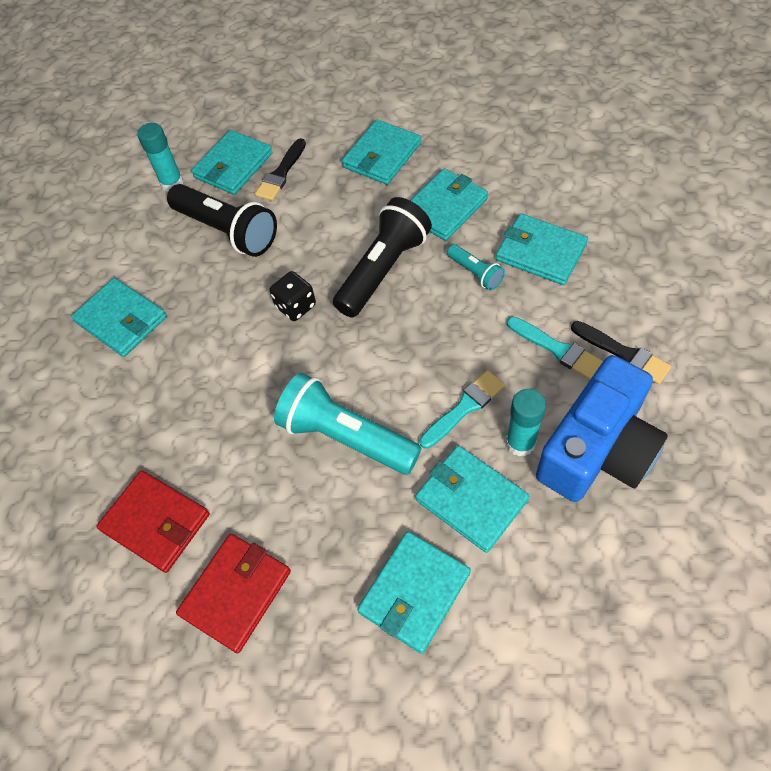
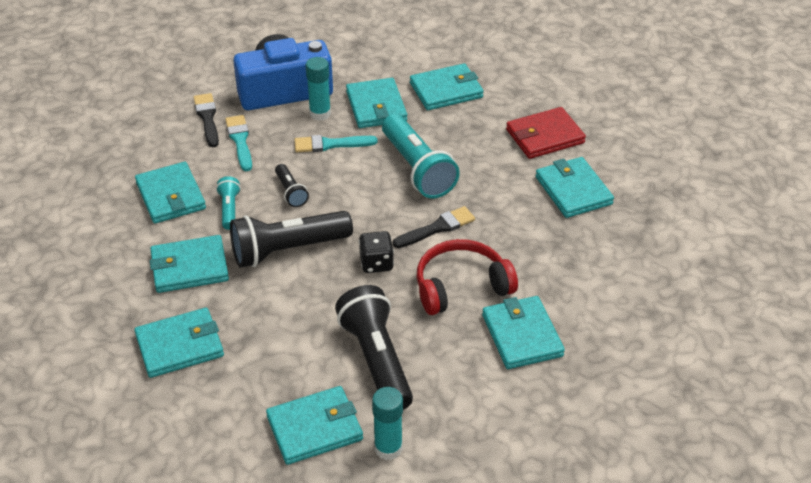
camera: 150 degrees left, 15 degrees down
red wallet [96,470,210,573] -> turquoise wallet [536,157,614,218]
black brush [255,138,306,201] -> black brush moved to [393,206,475,248]
none -> black flashlight [275,164,309,207]
none -> red headphones [417,239,518,315]

